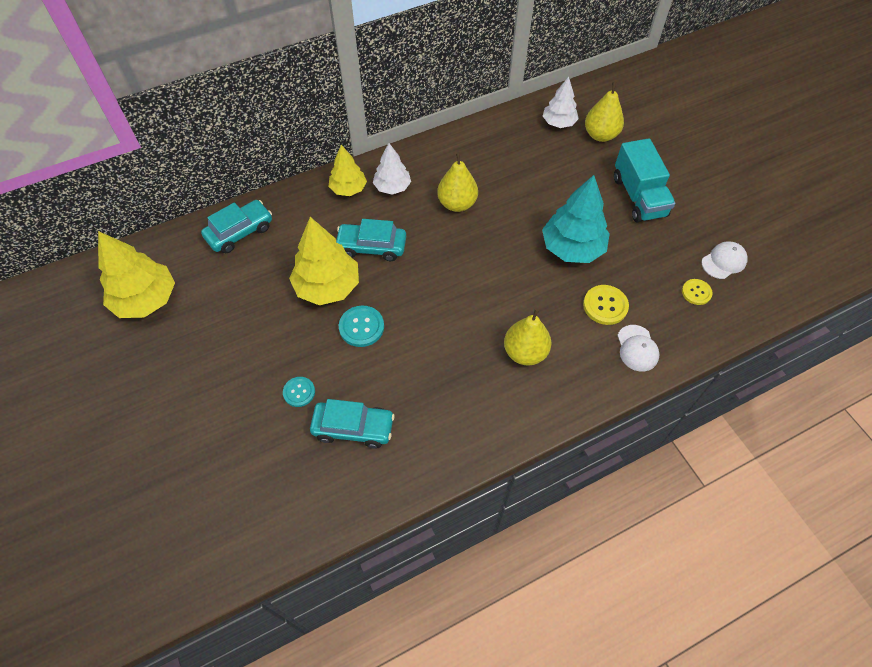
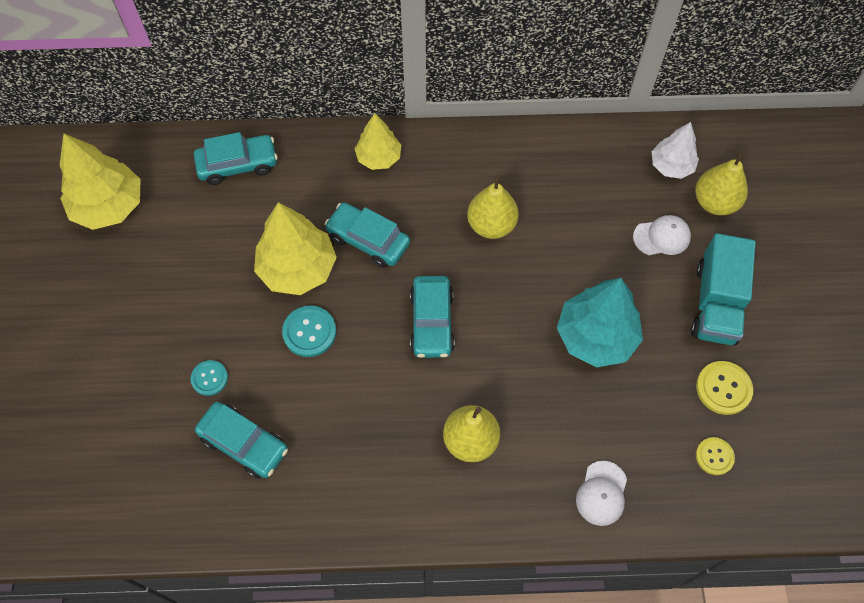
camera: 25 degrees right, 5 degrees up
white tree [373,143,411,194] -> none
yellow button [583,285,629,325] -> yellow button moved to [696,361,753,415]
white cap [701,242,748,279] -> white cap moved to [633,215,691,255]
none -> turquoise car [410,276,455,358]

